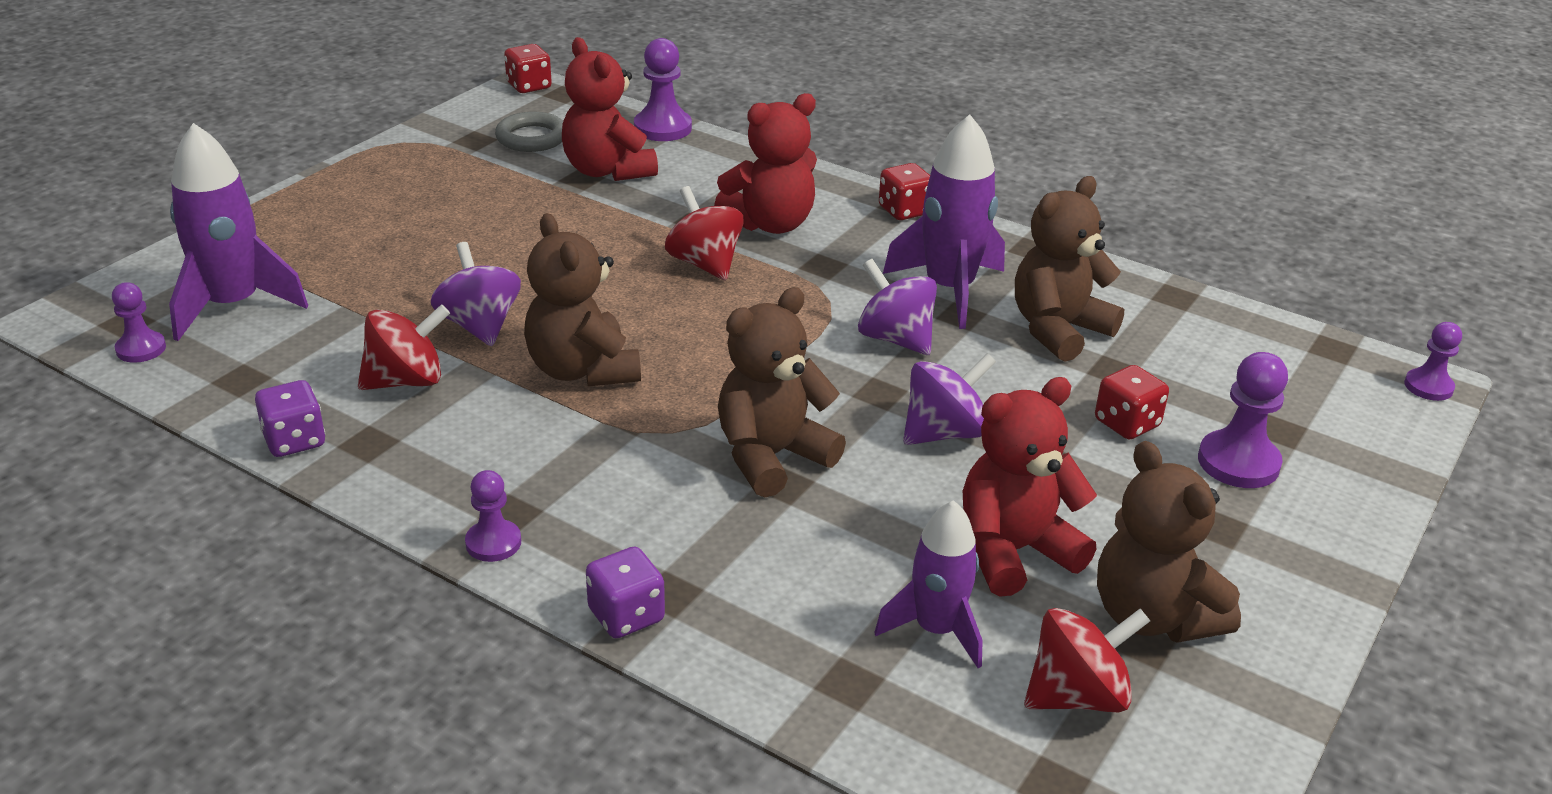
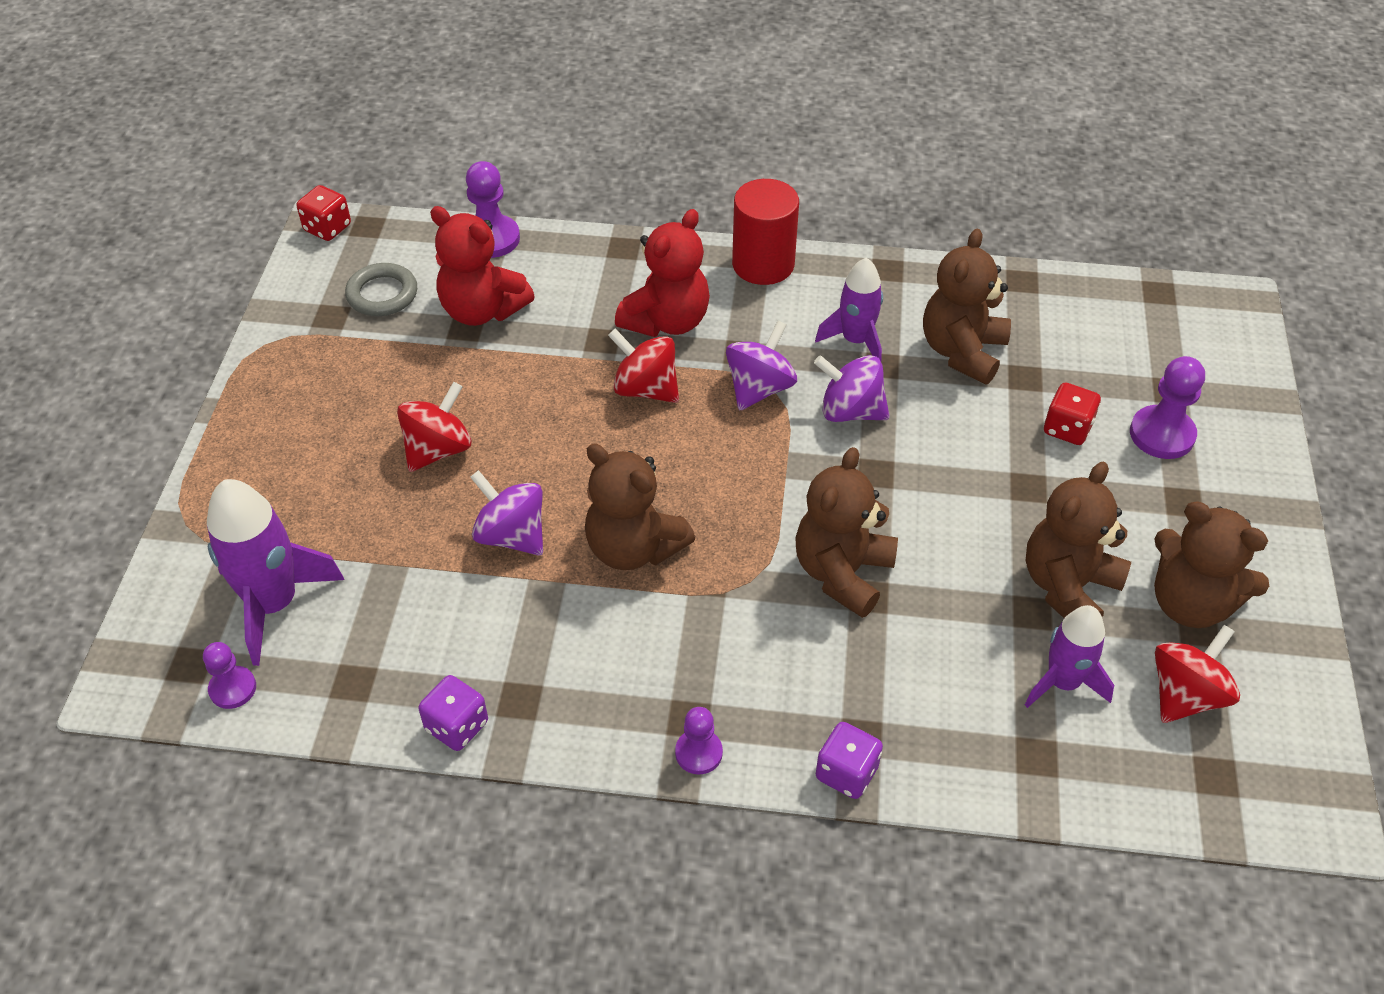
camera: 25 degrees left, 15 degrees up
red spinning top [358,304,450,390] -> red spinning top moved to [397,381,471,472]
red dice [879,163,930,220] -> red cylinder [732,179,799,285]
purple rocket [883,114,1005,329] -> purple rocket [815,258,883,361], size x0.66
purple spinning top [903,353,996,445] -> purple spinning top moved to [726,321,797,411]
red teddy bear [963,377,1097,597] -> brown teddy bear [1026,462,1131,618]
purple pawn [1404,322,1462,401] -> none

